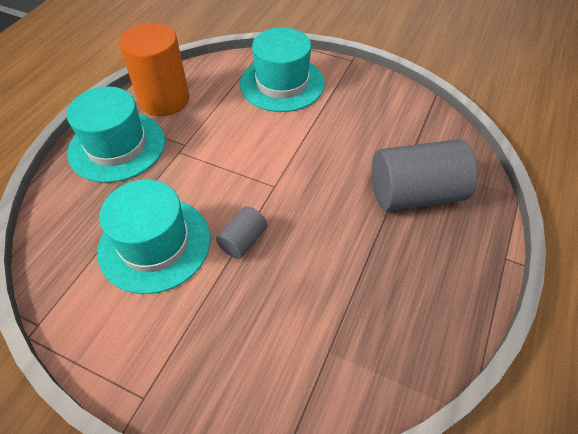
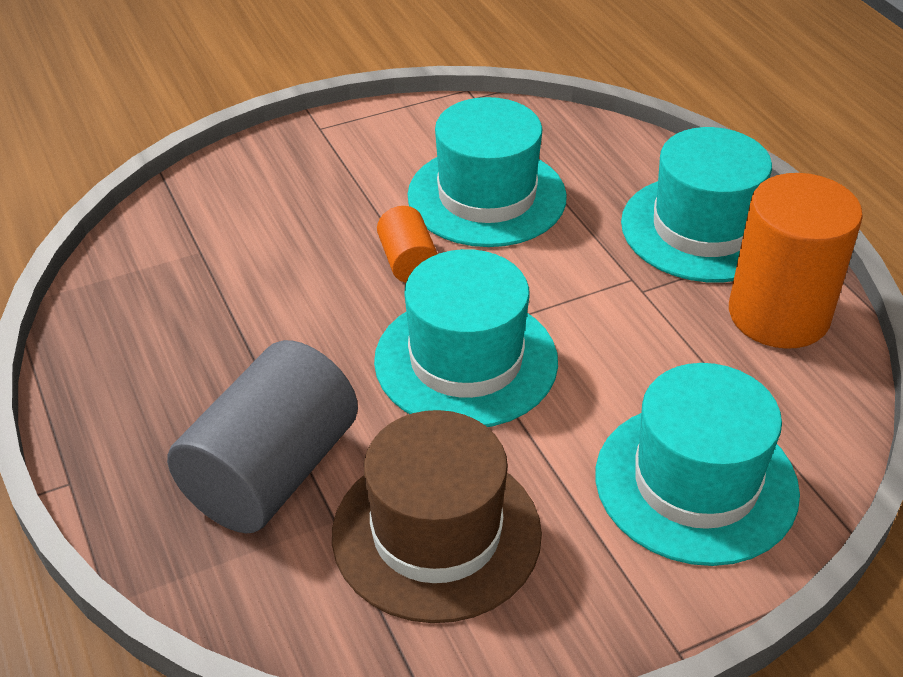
camera: 130 degrees right, 10 degrees down
grey cylinder [216,206,267,259] -> orange cylinder [377,206,438,283]
none -> brown hat [332,410,542,623]
none -> turquoise hat [374,249,558,427]

